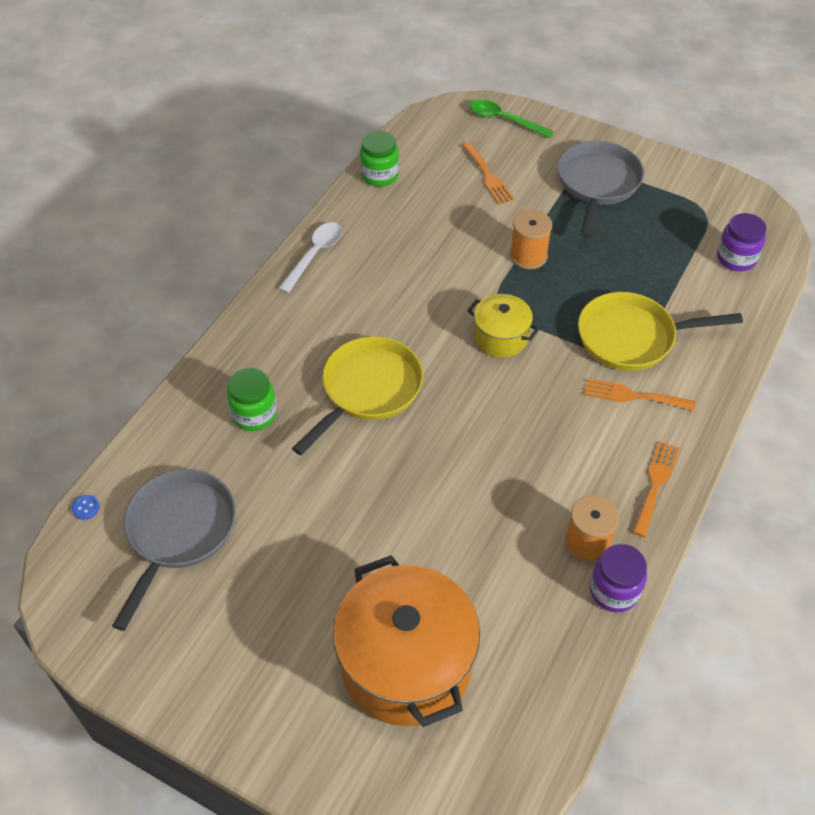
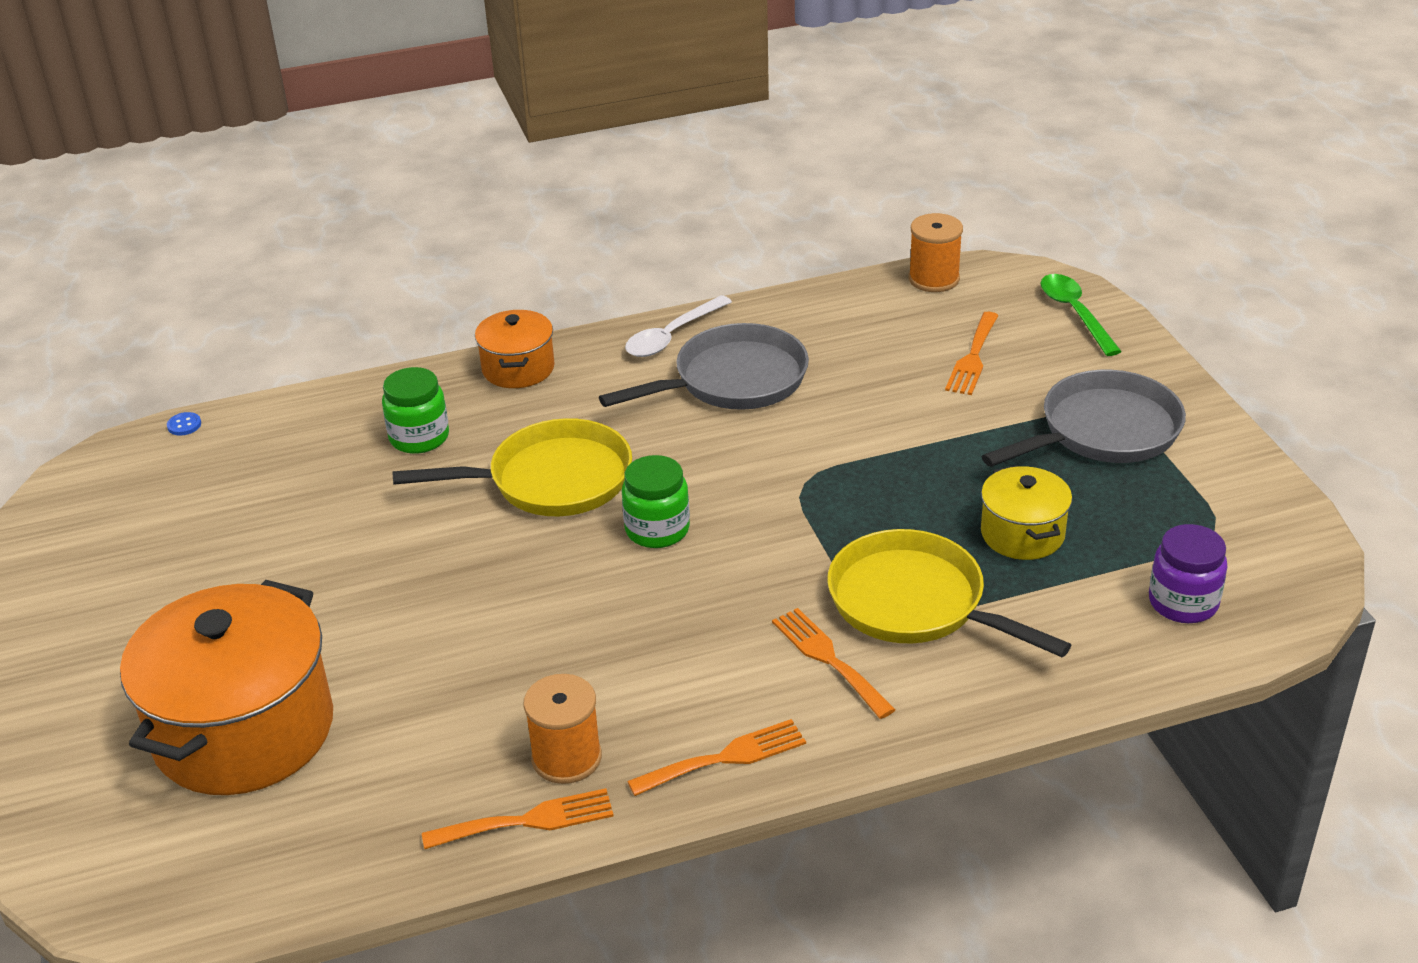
camera: 45 degrees right, 15 degrees down
grey pan [112,469,236,631] -> grey pan moved to [599,323,809,410]
white spoon [278,222,342,293] -> white spoon turned 150 degrees clockwise [625,295,732,357]
green jar [360,131,399,187] -> green jar moved to [622,455,690,548]
yellow pot [467,294,539,358] -> yellow pot moved to [981,465,1072,560]
orange spool [510,210,552,269] -> orange spool moved to [909,213,963,292]
purple jar [590,544,647,612] -> orange fork [422,788,614,849]
none -> orange pot [475,310,555,388]

